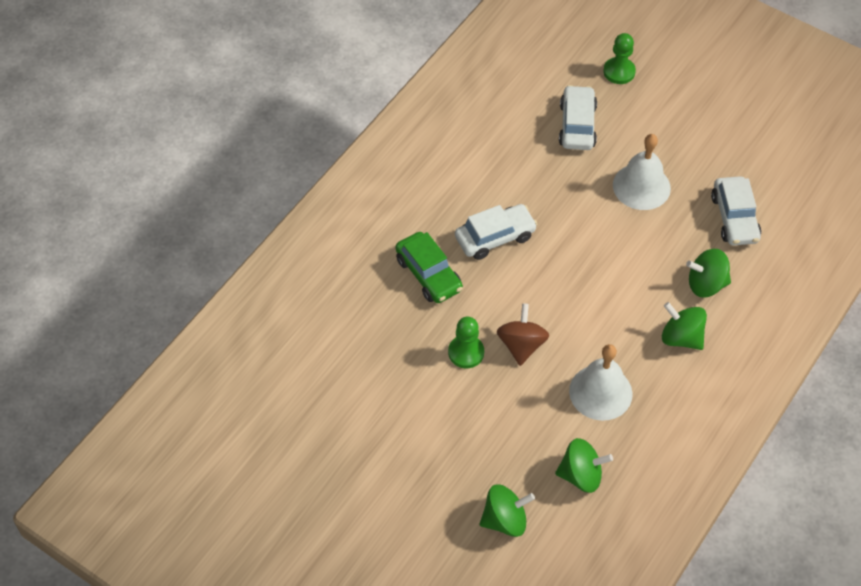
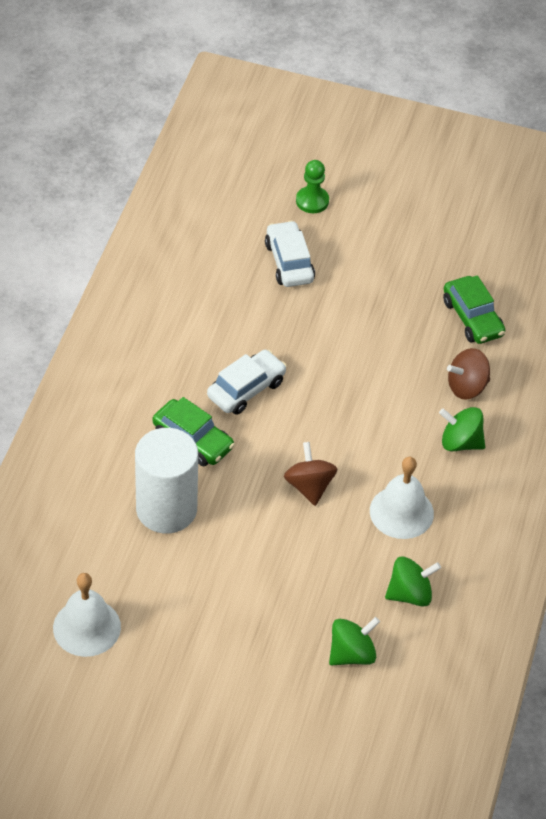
camera: 20 degrees left, 5 degrees down
green pawn [448,317,484,368] -> none
white bell [613,134,671,210] -> white bell moved to [53,573,121,657]
green spinning top [686,249,731,297] -> brown spinning top [447,348,490,400]
white car [711,176,761,245] -> green car [443,275,505,344]
none -> white cylinder [135,428,198,533]

